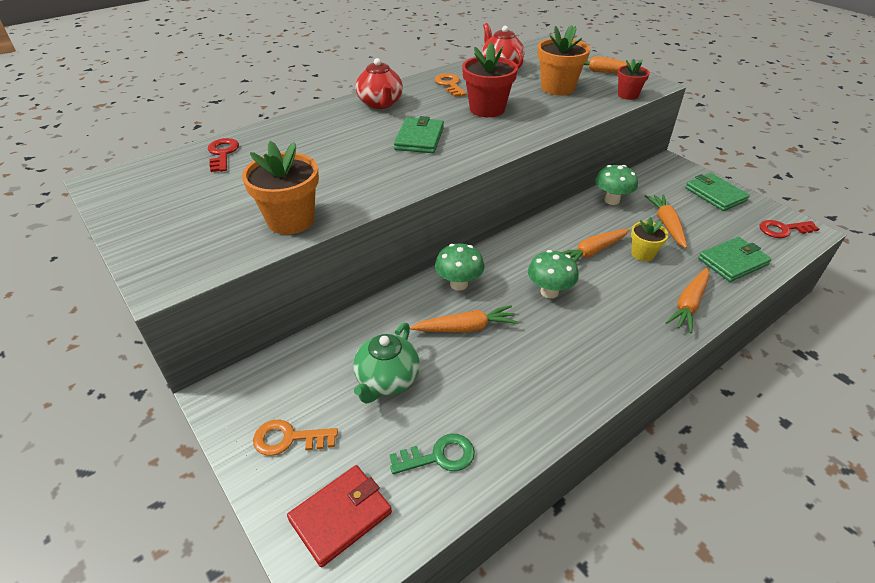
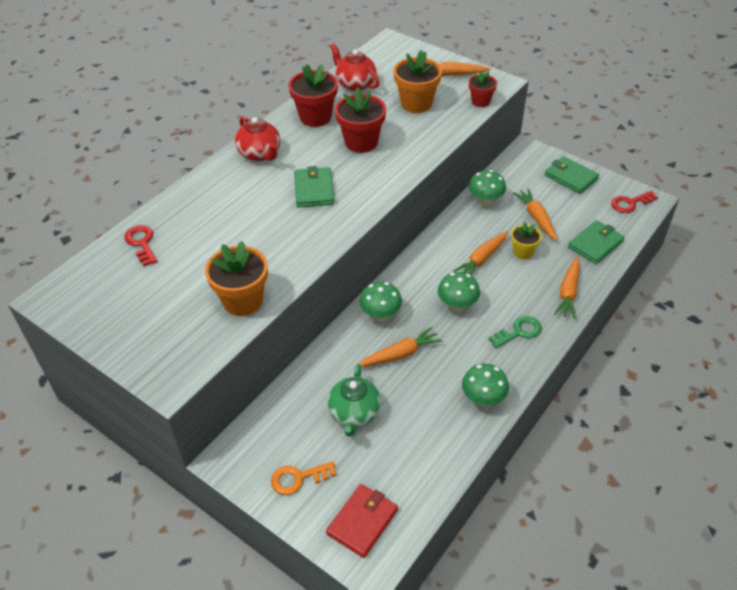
camera: 15 degrees left, 5 degrees up
green key [390,434,475,474] -> green key moved to [489,316,542,348]
orange key [435,73,466,97] -> red flower pot [289,64,338,127]
none -> green mushroom [462,364,509,407]

